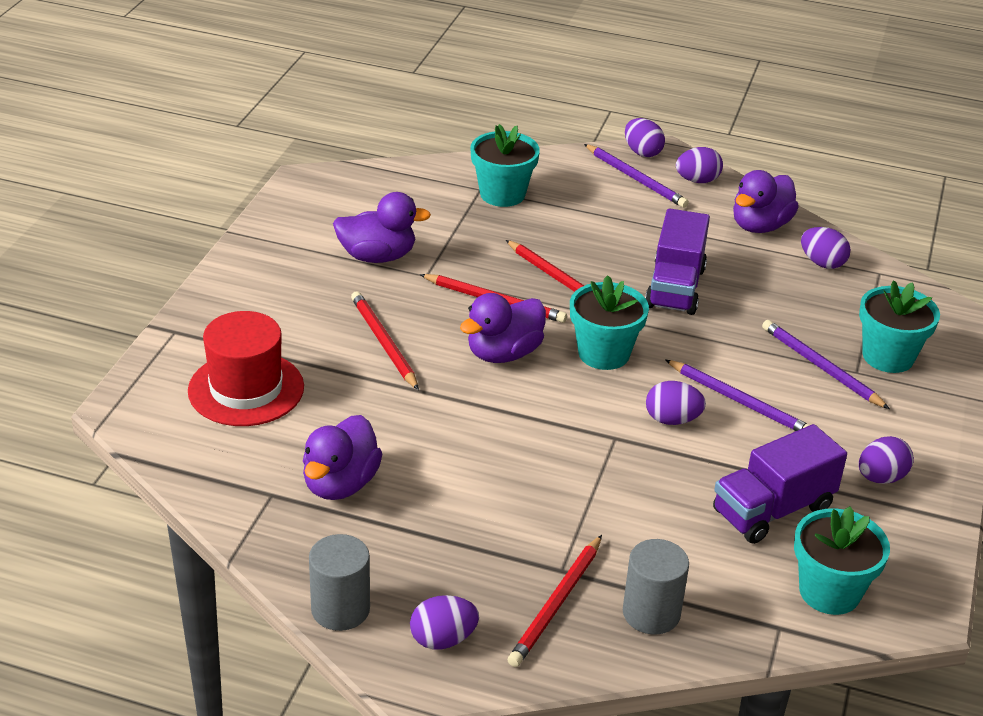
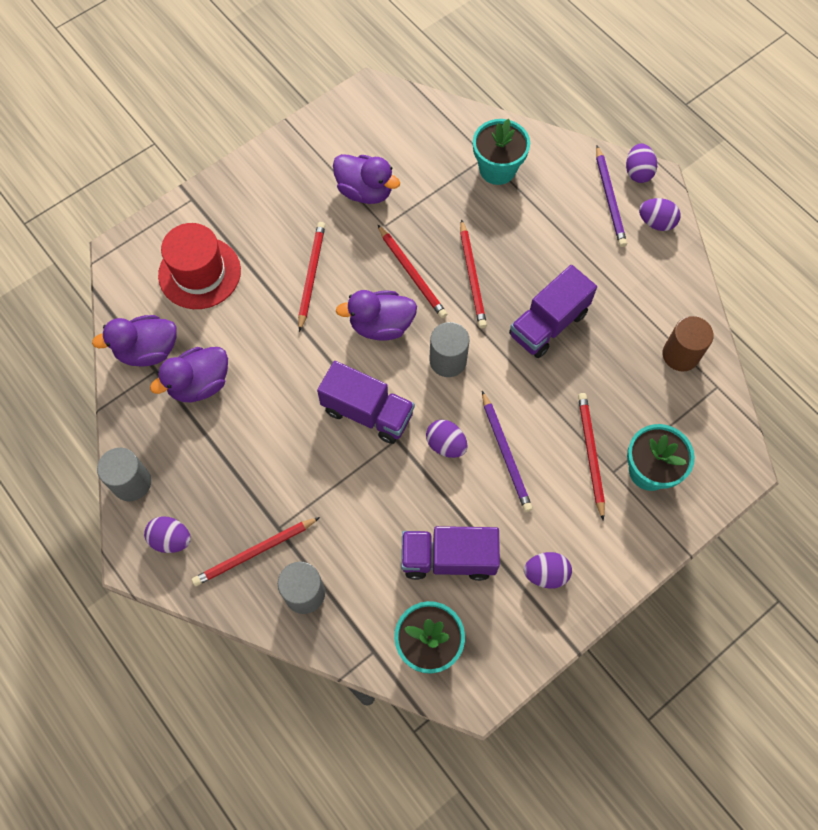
camera: 35 degrees right, 30 degrees up
turquoise flower pot [570,275,649,370] -> grey cylinder [429,322,470,377]
purple duck [733,170,799,233] -> purple duck moved to [92,315,177,366]
purple pencil [762,320,890,409] -> red pencil [578,393,605,521]
purple egg [801,227,851,269] -> brown cylinder [663,316,714,371]
none -> purple truck [317,361,415,444]

